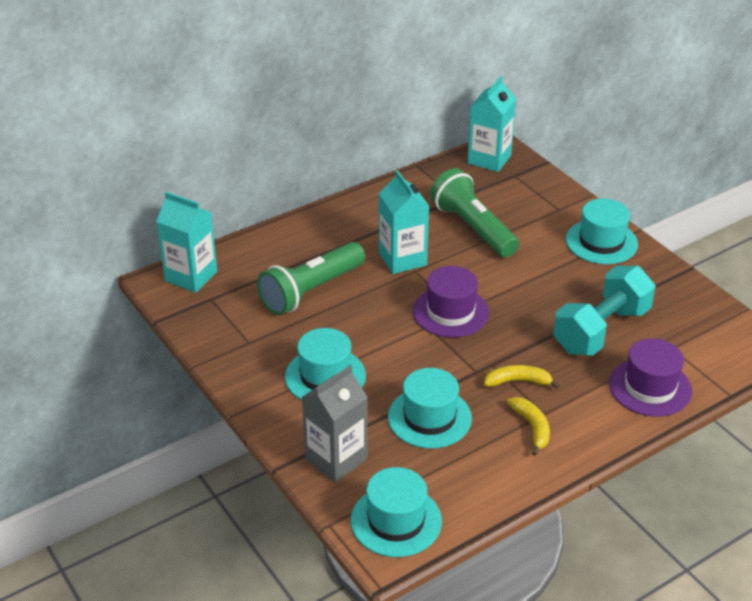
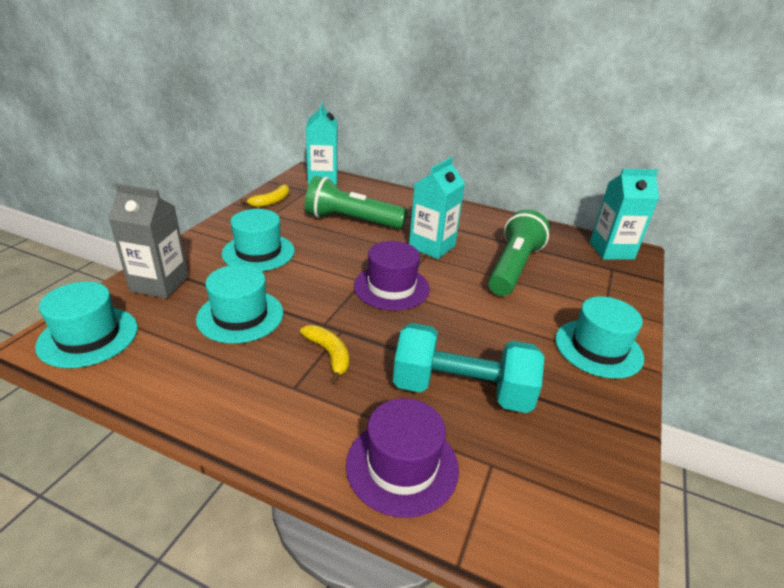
camera: 55 degrees right, 5 degrees down
yellow banana [507,397,550,456] -> yellow banana moved to [240,184,289,207]

